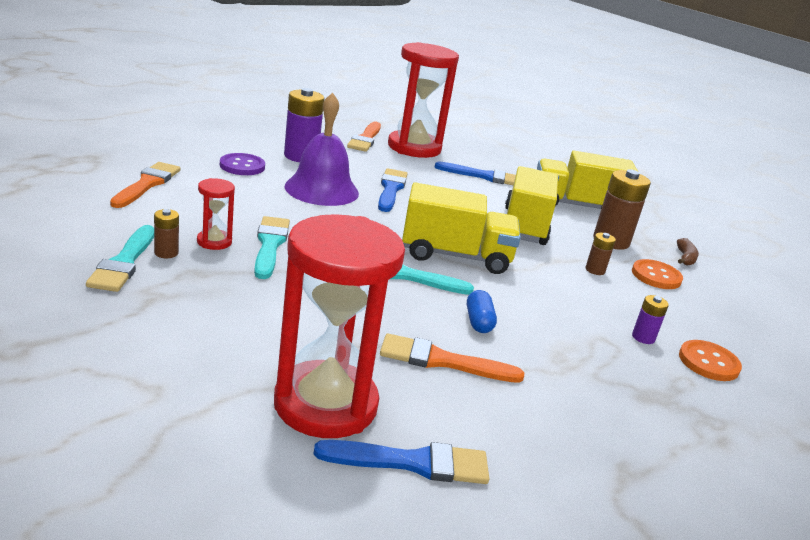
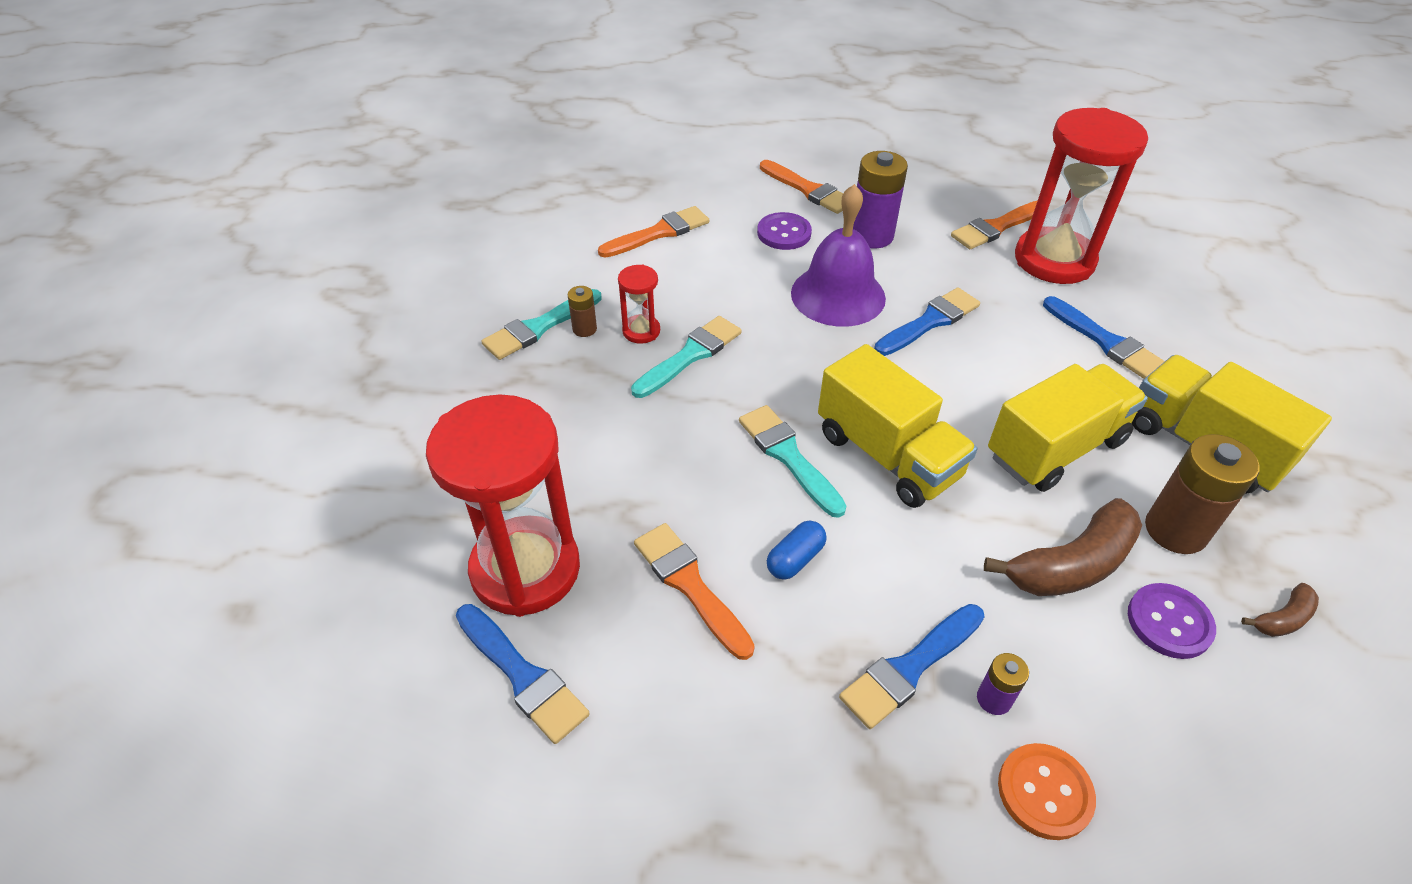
camera: 50 degrees right, 20 degrees up
brown battery [585,233,616,275] -> brown banana [984,498,1142,596]
orange button [632,259,683,289] -> purple button [1128,583,1216,659]
none -> orange brush [760,160,843,214]
none -> blue brush [839,604,985,729]

